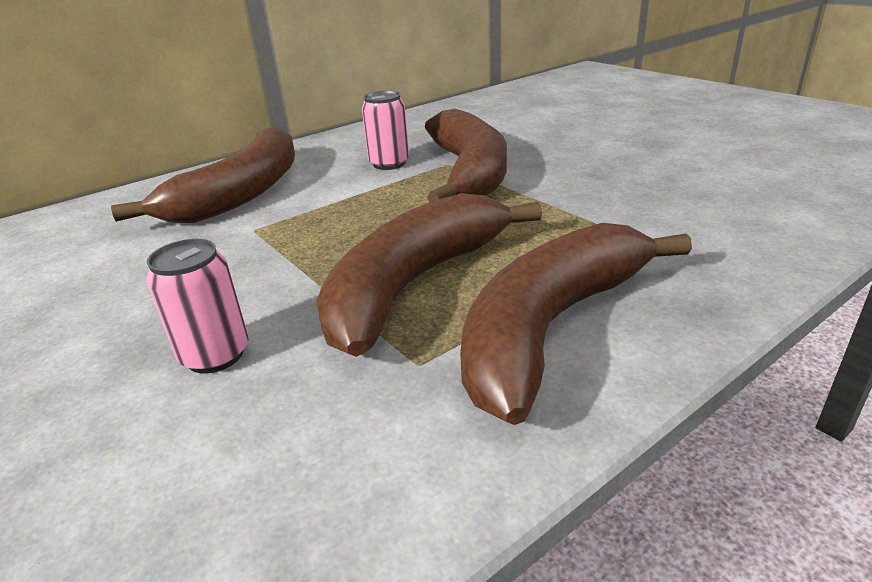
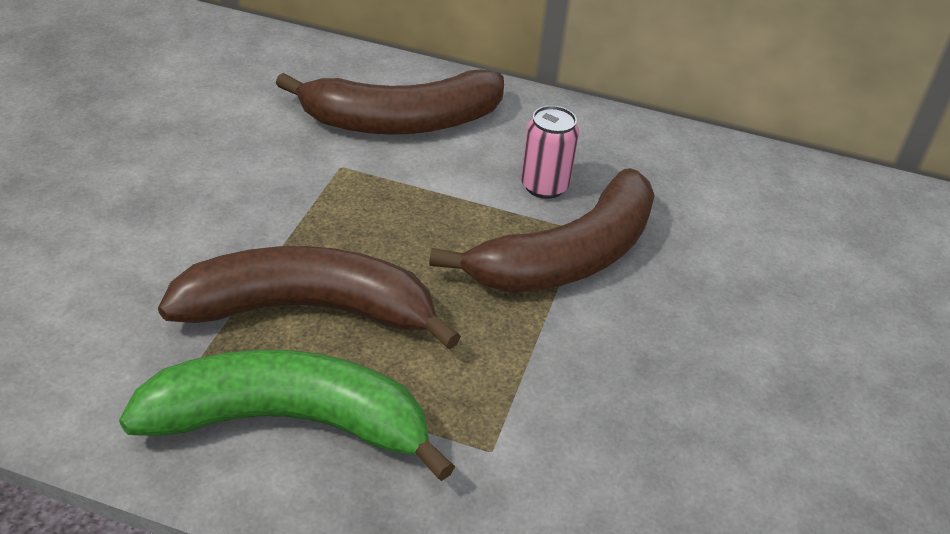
camera: 50 degrees right, 10 degrees up
pink can [146,239,249,374] -> none
brown banana [460,223,692,425] -> green banana [119,349,455,481]

